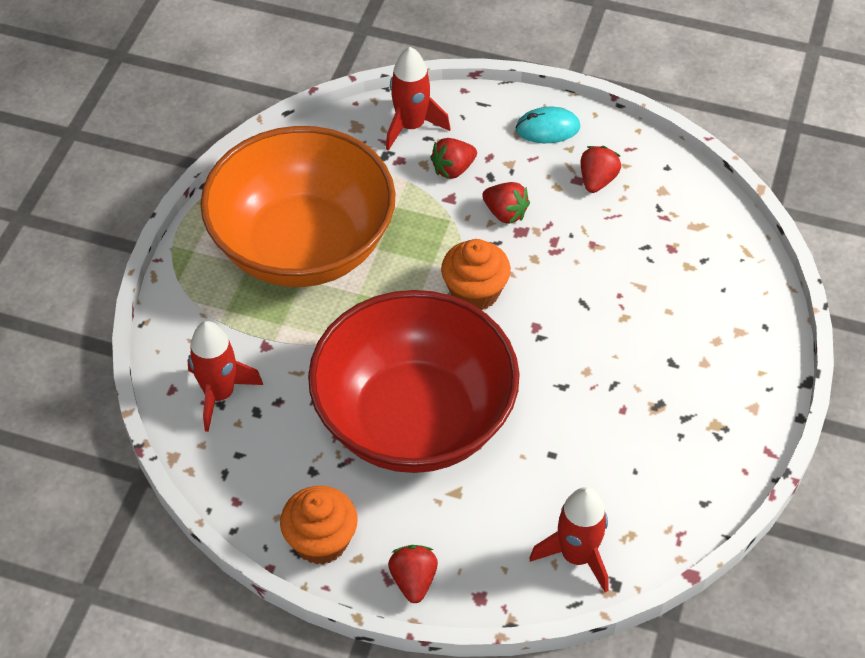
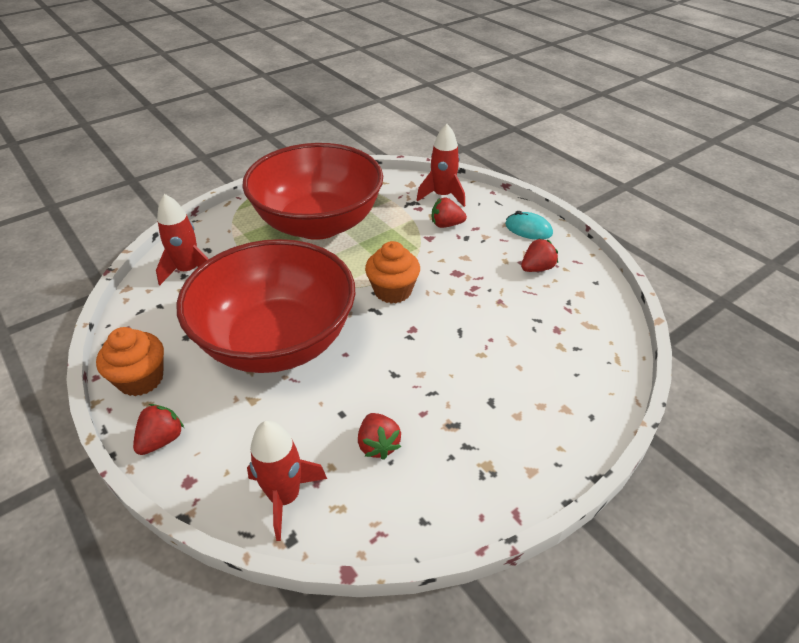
camera: 35 degrees right, 10 degrees down
orange bowl [200,126,396,287] -> red bowl [242,143,383,240]
red strawberry [482,182,530,224] -> red strawberry moved to [358,413,401,460]

